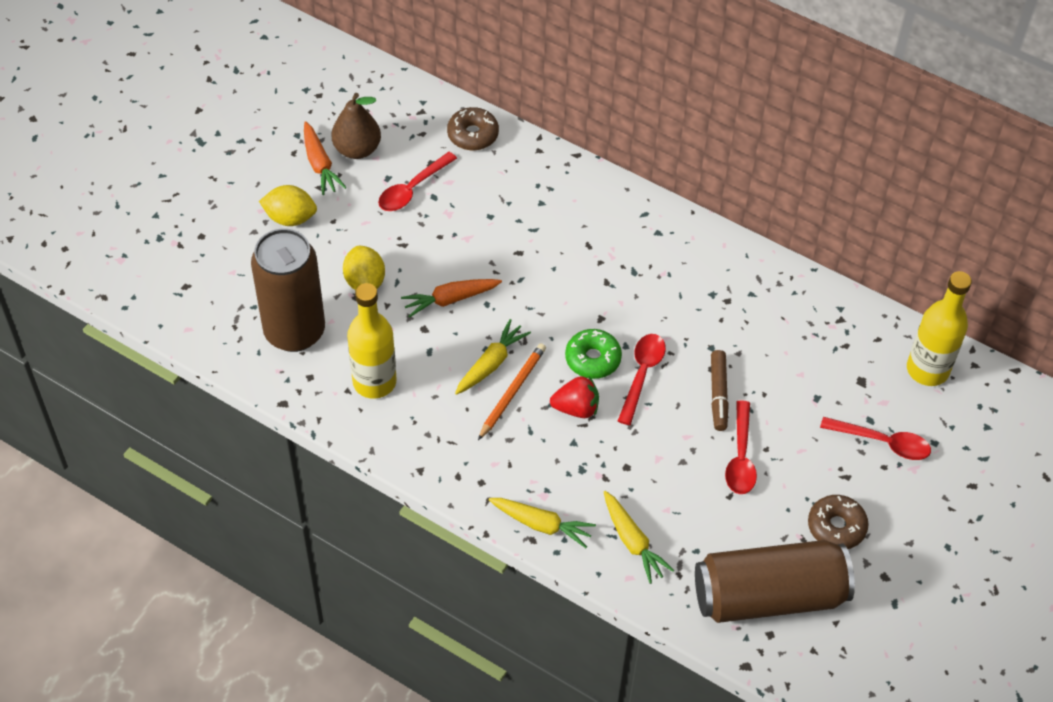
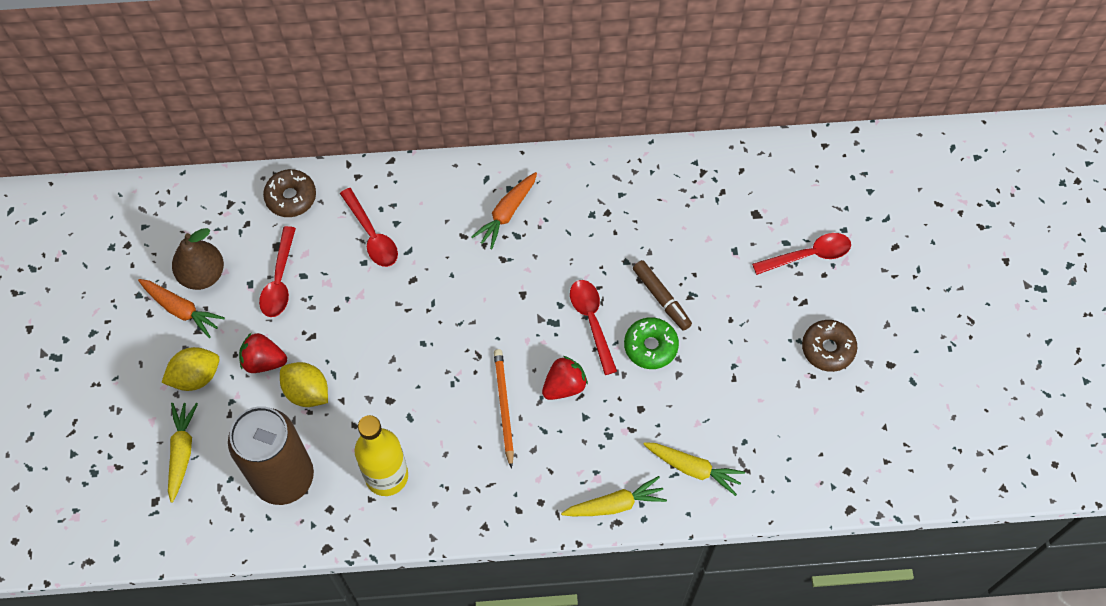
camera: 35 degrees left, 10 degrees up
orange carrot [401,279,502,318] -> orange carrot moved to [471,172,537,249]
yellow carrot [455,319,531,395] -> yellow carrot moved to [168,403,198,503]
green donut [565,329,622,379] -> green donut moved to [624,317,679,369]
brown can [695,540,855,623] -> none
red spoon [725,400,757,494] -> red spoon moved to [340,188,398,267]
yellow bottle [907,271,972,386] -> none
none -> red strawberry [239,333,287,373]

